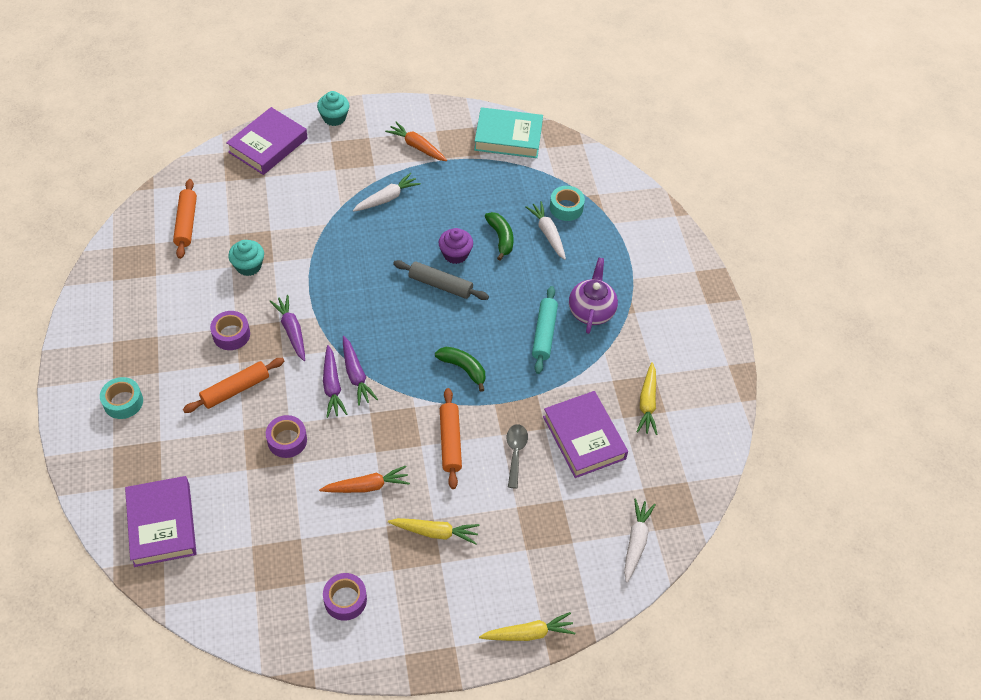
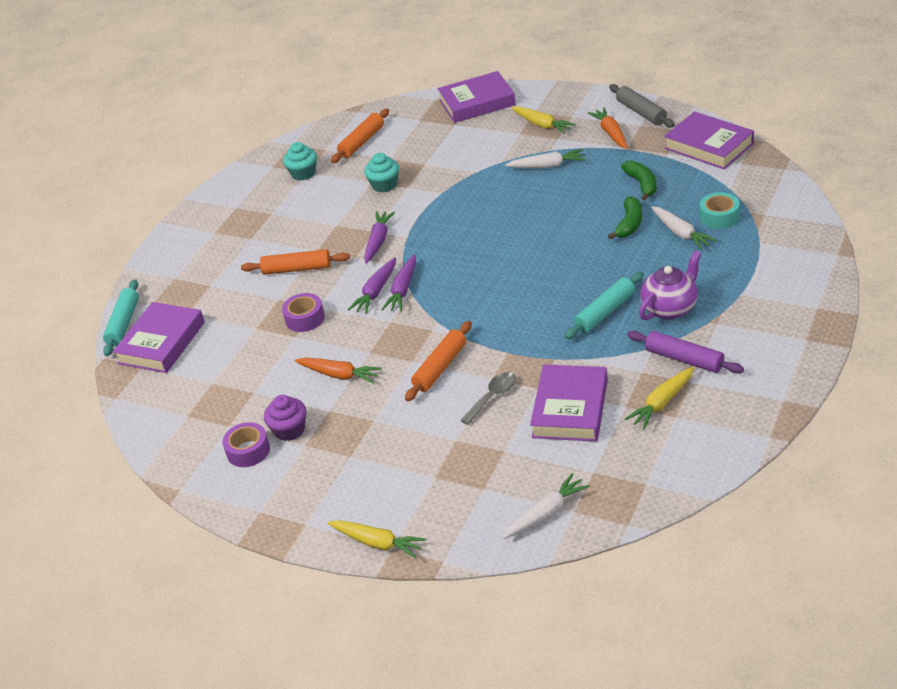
camera: 45 degrees right, 15 degrees down
turquoise tape [100,377,143,419] -> none
purple tape [210,311,250,350] -> none
turquoise cupcake [317,91,349,126] -> turquoise cupcake moved to [283,142,317,181]
yellow carrot [388,518,479,544] -> yellow carrot moved to [511,106,576,134]
grey rolling pin [393,260,489,300] -> grey rolling pin moved to [609,84,675,128]
green banana [435,347,485,392] -> green banana moved to [621,160,656,200]
purple cupcake [439,228,473,264] -> purple cupcake moved to [264,395,306,441]
turquoise book [474,107,543,158] -> purple book [664,111,754,170]
white carrot [525,201,566,260] -> white carrot turned 135 degrees clockwise [651,206,717,250]
none -> turquoise rolling pin [103,279,139,356]
none -> purple rolling pin [627,331,744,374]

